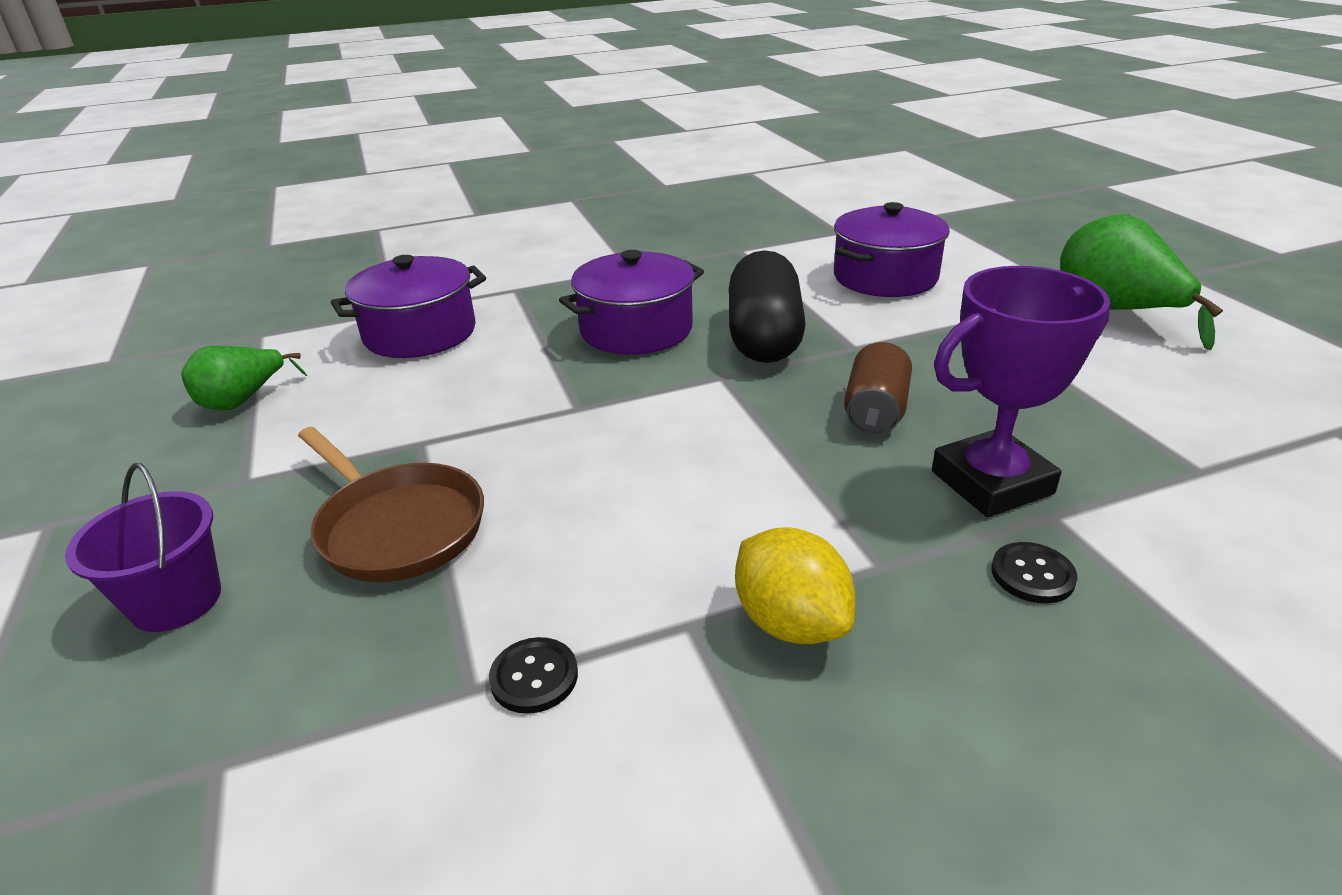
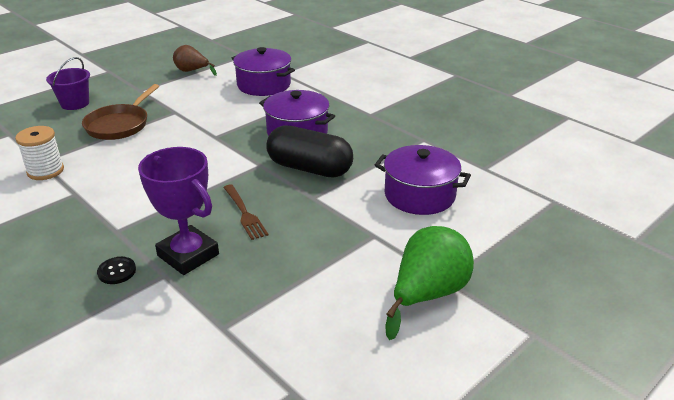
camera: 65 degrees right, 0 degrees up
green pear [181,346,307,410] -> brown pear [173,45,217,76]
black button [489,637,578,714] -> white spool [15,126,64,180]
black capsule [729,250,806,363] -> black capsule turned 45 degrees clockwise [266,125,353,178]
yellow lemon [735,527,856,644] -> none
brown can [844,342,912,435] -> brown fork [223,184,268,240]

